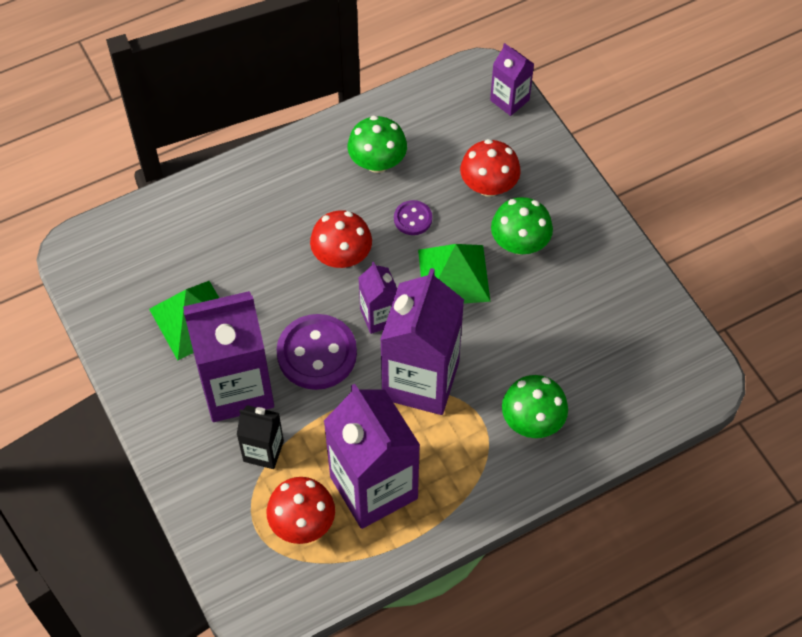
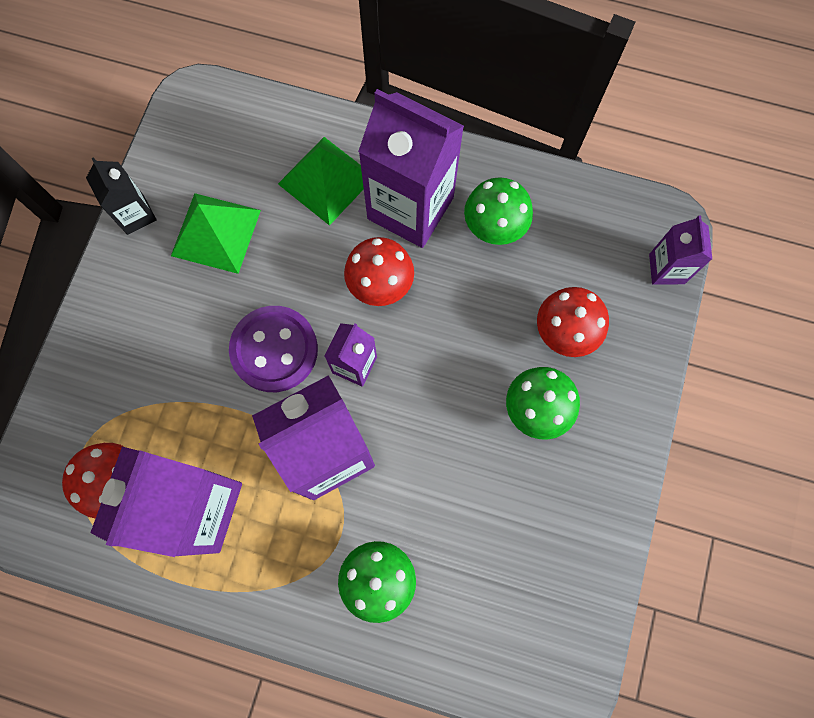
camera: 45 degrees right, 15 degrees up
purple carton [183,291,274,422] -> purple carton moved to [358,89,464,248]
black carton [237,405,284,469] -> black carton moved to [86,157,157,235]
purple button [394,200,432,235] -> none
green pyramid [418,244,491,304] -> green pyramid moved to [278,137,364,226]

